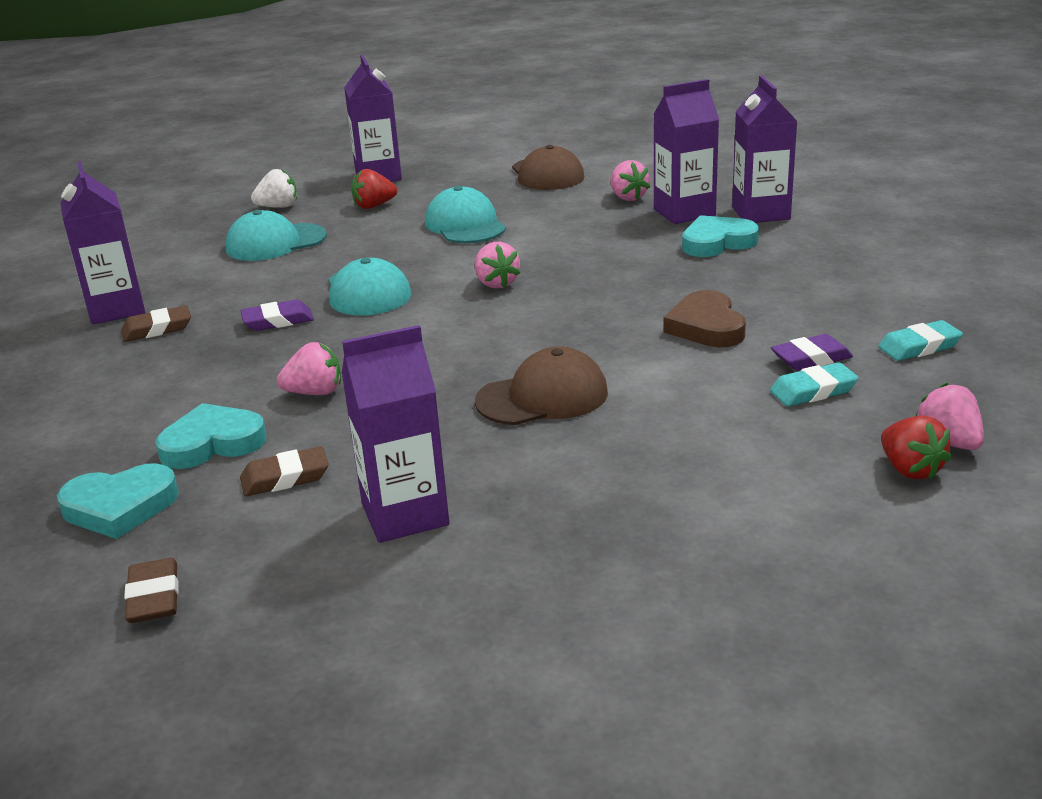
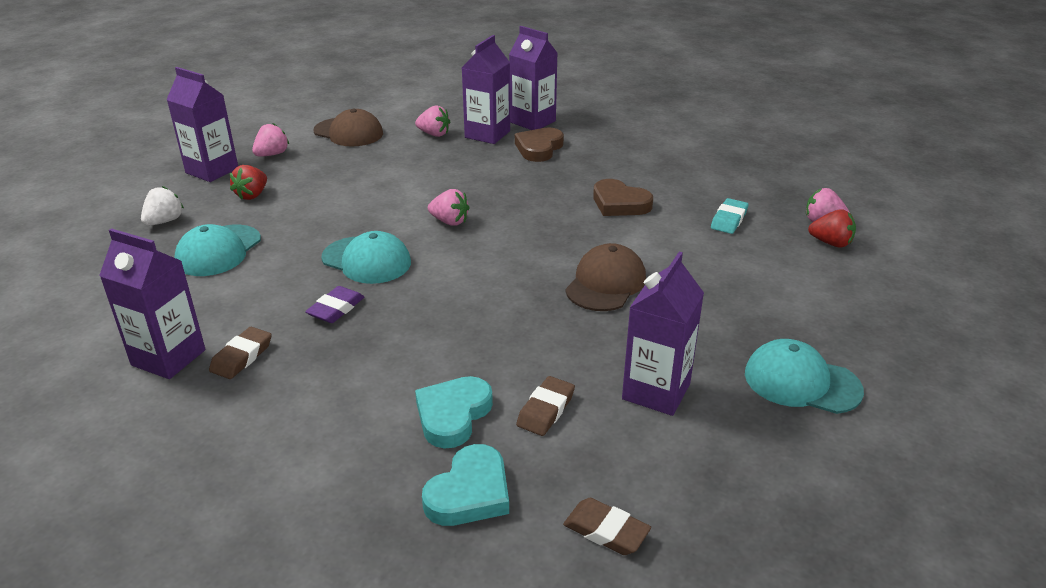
camera: 45 degrees left, 5 degrees up
pink strawberry [277,342,341,395] -> pink strawberry moved to [252,123,289,157]
turquoise cap [425,186,506,243] -> turquoise cap moved to [745,339,864,414]
turquoise heart [682,215,759,257] -> brown heart [515,128,564,162]
purple eraser [771,334,853,371] -> none
turquoise eraser [878,320,963,361] -> none

